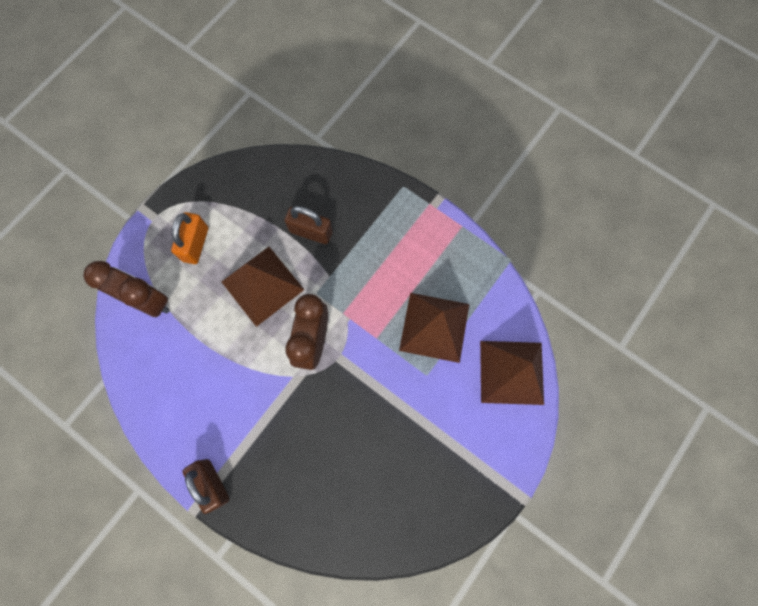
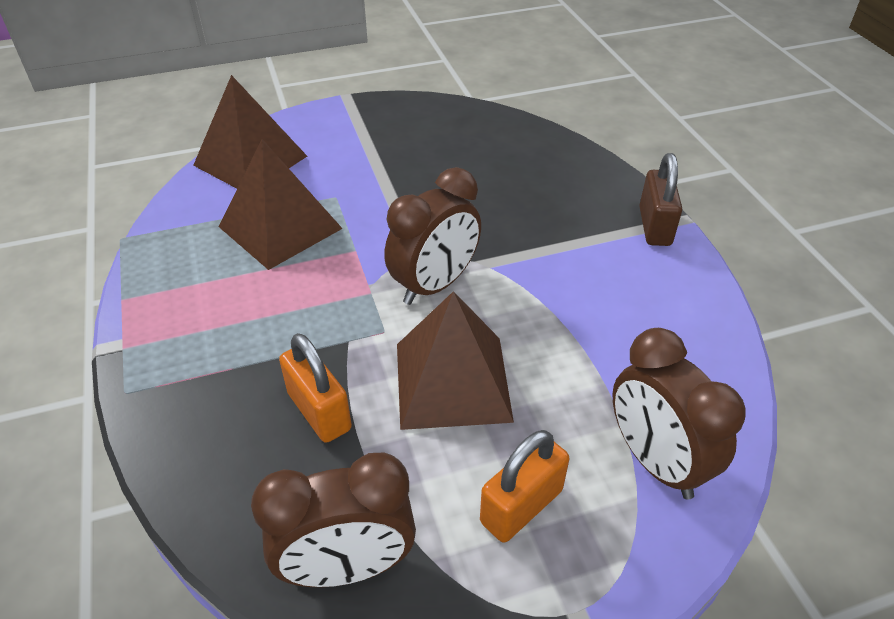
camera: 145 degrees left, 30 degrees down
brown padlock [284,206,333,244] -> orange padlock [279,333,352,443]
none -> brown clock [251,453,416,587]

